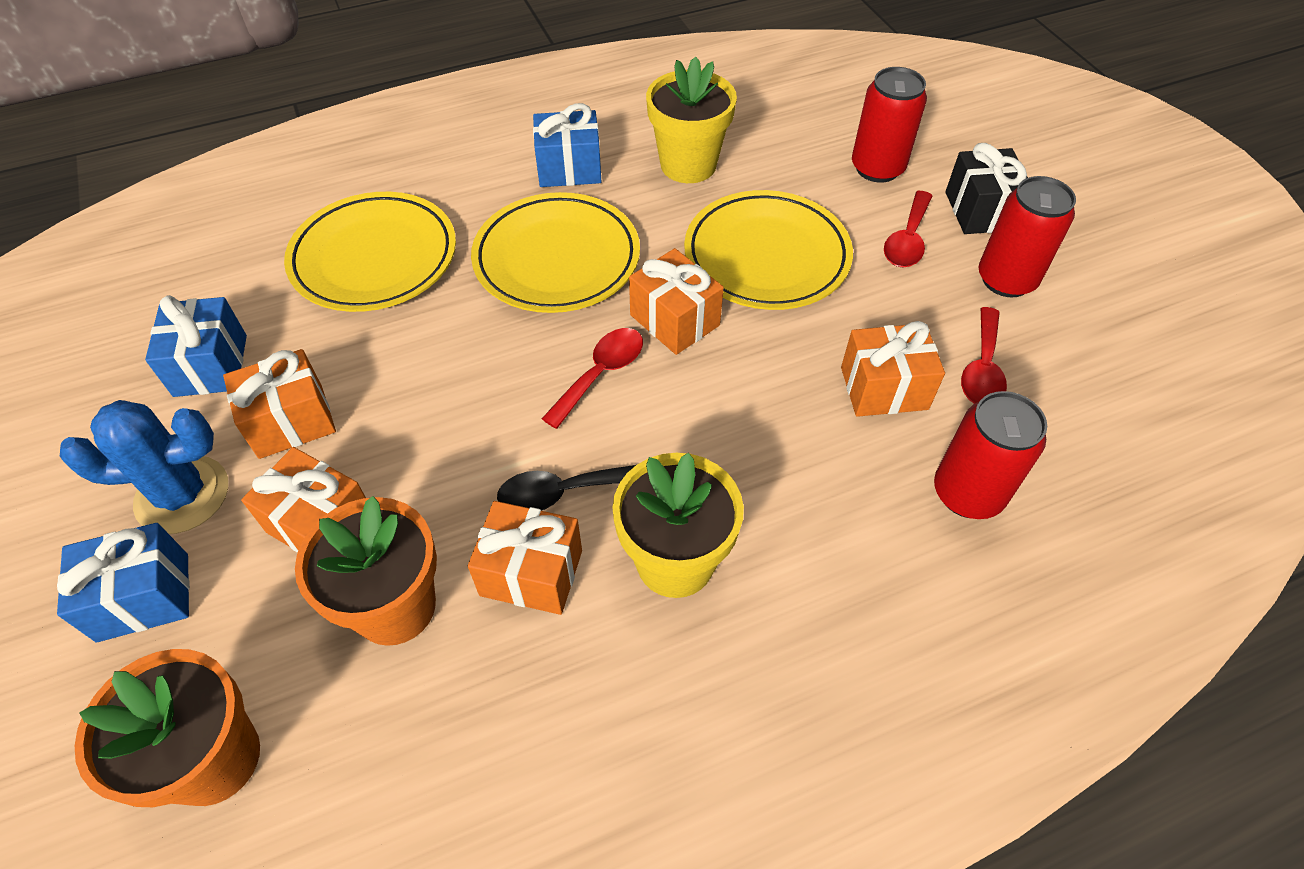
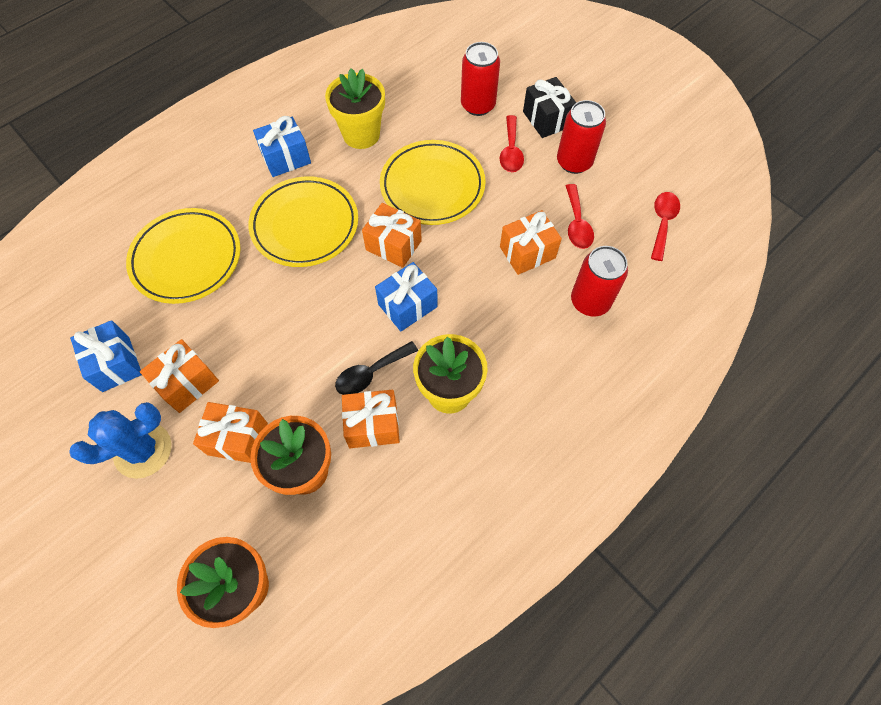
camera: 20 degrees left, 10 degrees up
blue gift [57,523,190,642] -> blue gift moved to [375,262,437,331]
red spoon [542,328,643,429] -> red spoon moved to [651,192,680,261]

